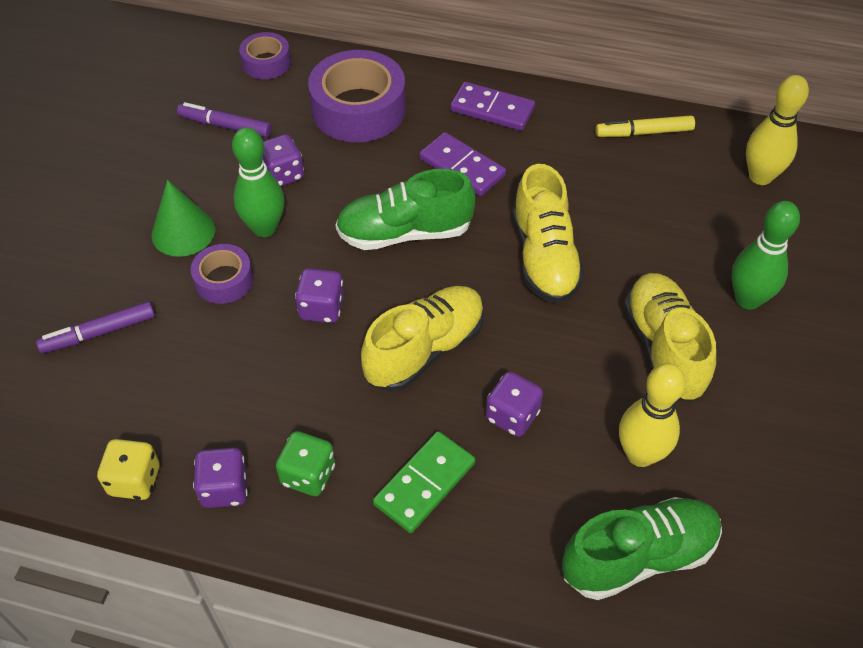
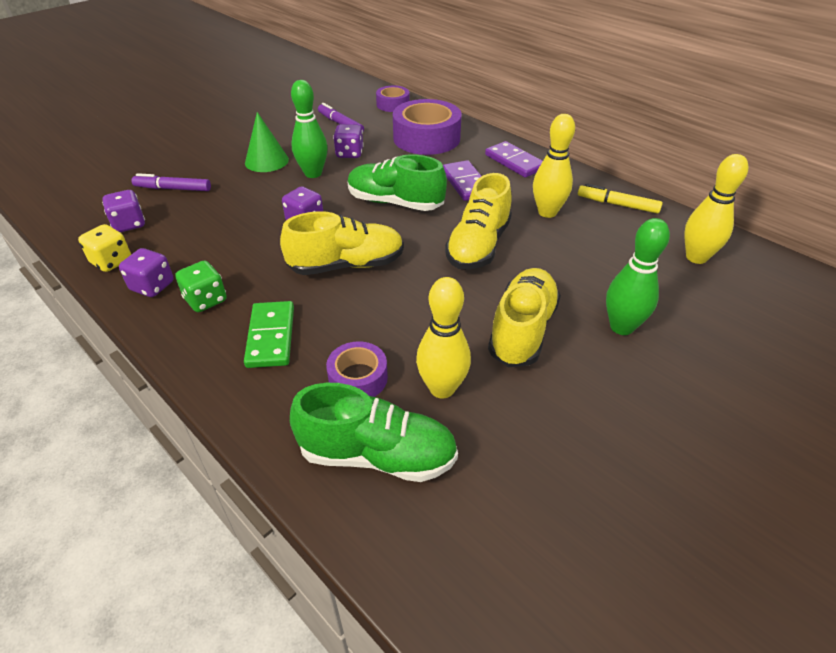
camera: 30 degrees right, 10 degrees down
purple tape [191,244,253,304] -> purple tape moved to [326,341,388,397]
green domino [373,431,475,533] -> green domino turned 75 degrees counterclockwise [244,301,294,368]
purple dice [486,372,543,437] -> purple dice moved to [102,190,145,232]
none -> yellow bowling pin [533,114,575,218]

